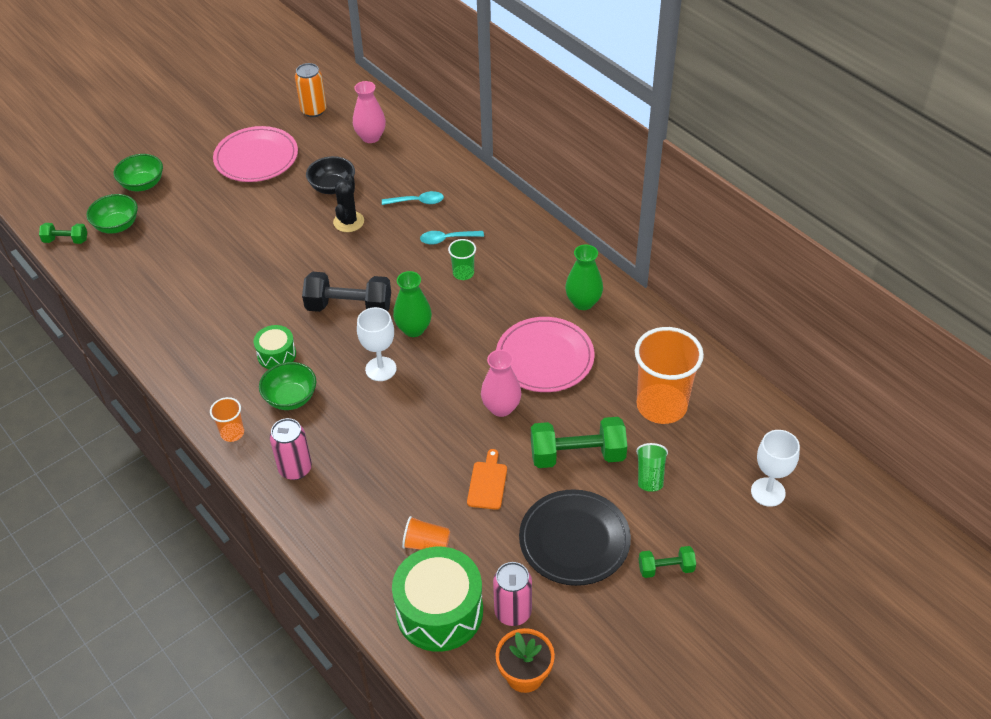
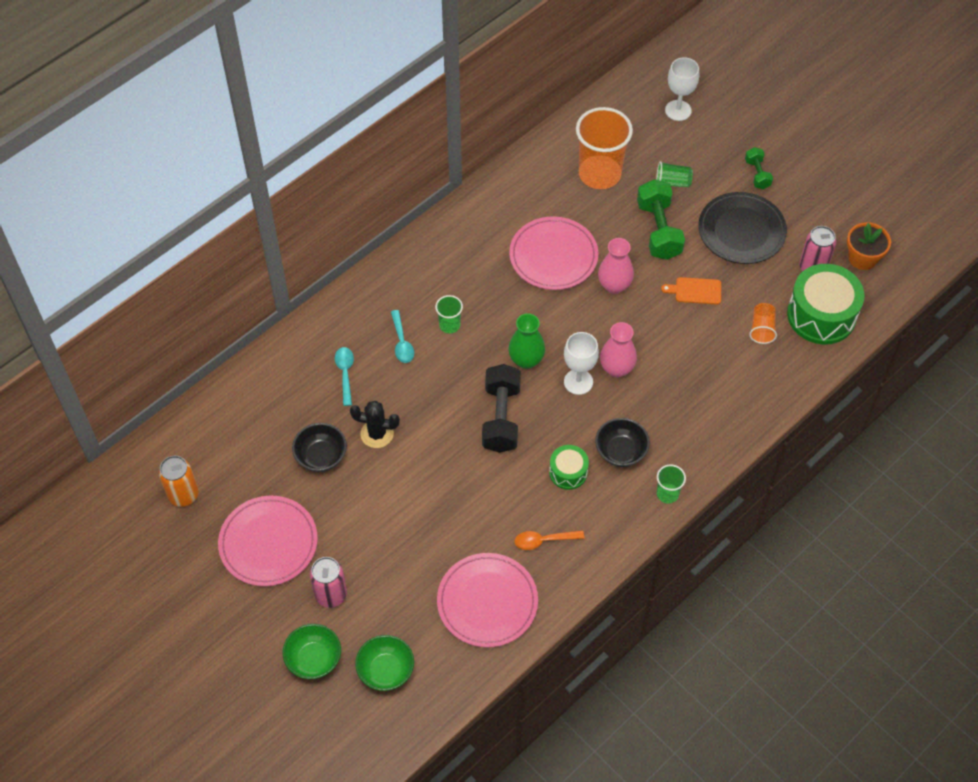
camera: 95 degrees left, 10 degrees up
green dumbbell [39,223,87,244] -> none
orange cup [210,397,244,442] -> green cup [657,464,686,503]
green bowl [259,362,316,410] -> black bowl [595,418,650,467]
pink can [270,418,312,480] -> pink can moved to [310,557,347,608]
pink vase [353,81,386,143] -> pink vase moved to [600,322,637,378]
green vase [565,244,603,310] -> none
none -> pink plate [437,553,538,648]
none -> orange spoon [514,530,584,550]

